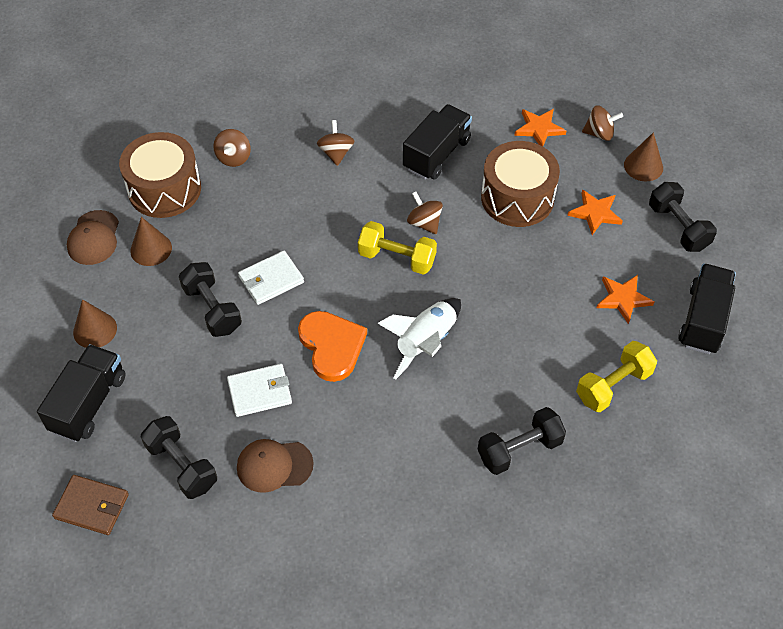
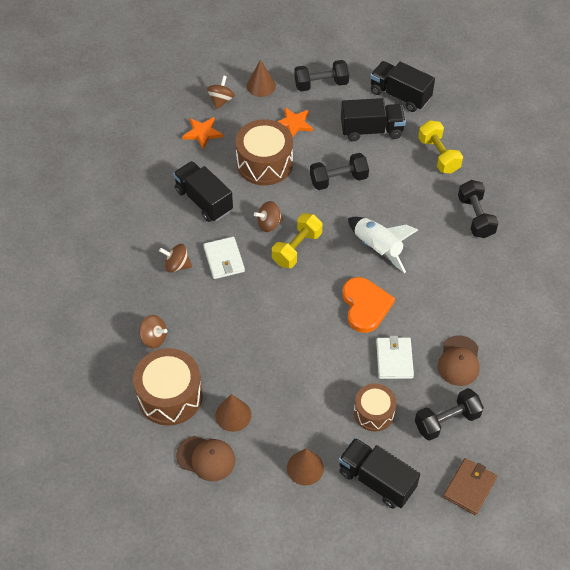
camera: 75 degrees left, 0 degrees up
black dumbbell [179,262,242,337] -> black dumbbell moved to [310,153,369,190]
white wallet [238,251,304,305] -> white wallet moved to [203,237,245,279]
orange heart [298,311,367,382] -> orange heart turned 90 degrees clockwise [342,277,395,333]
orange star [597,275,654,324] -> black truck [341,98,406,141]
none -> brown drum [354,383,396,431]

